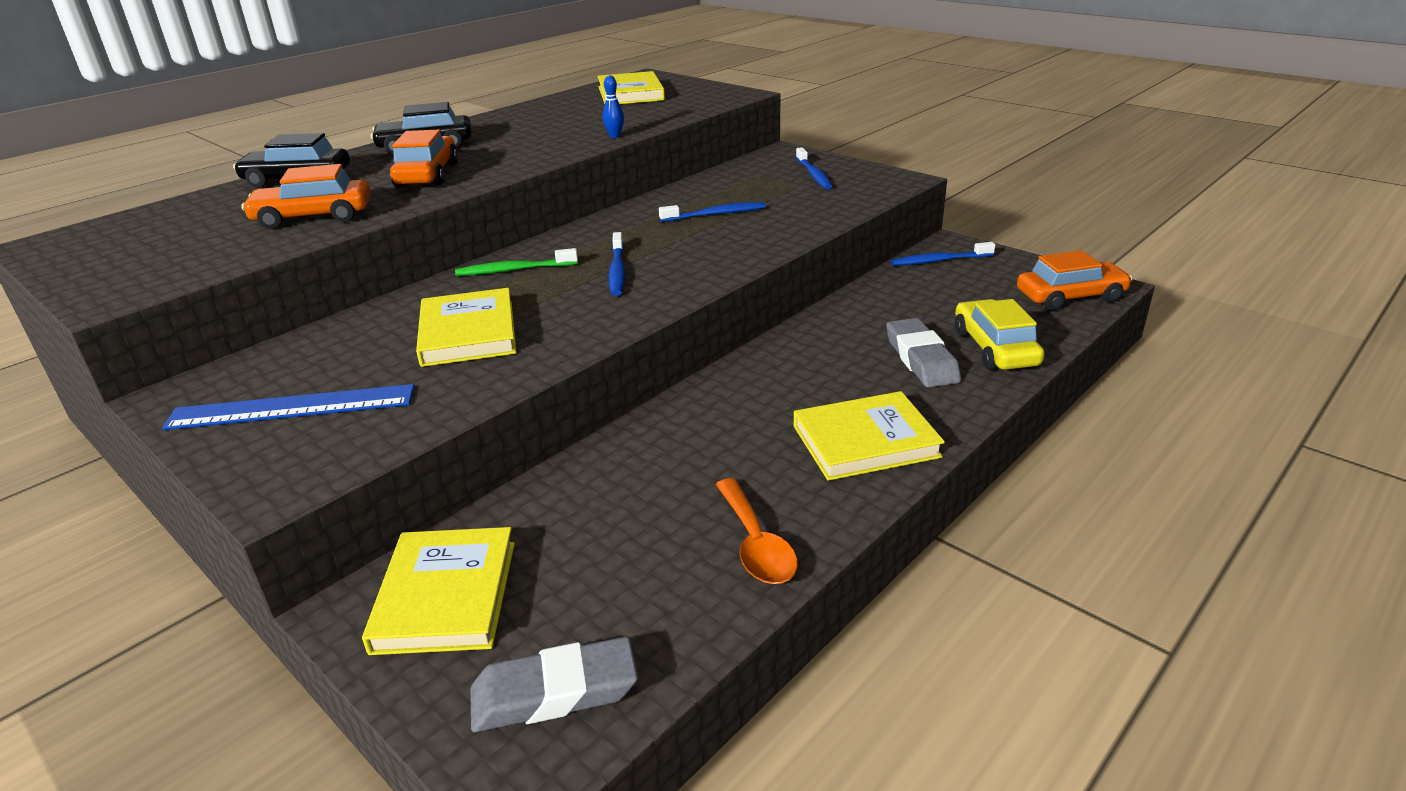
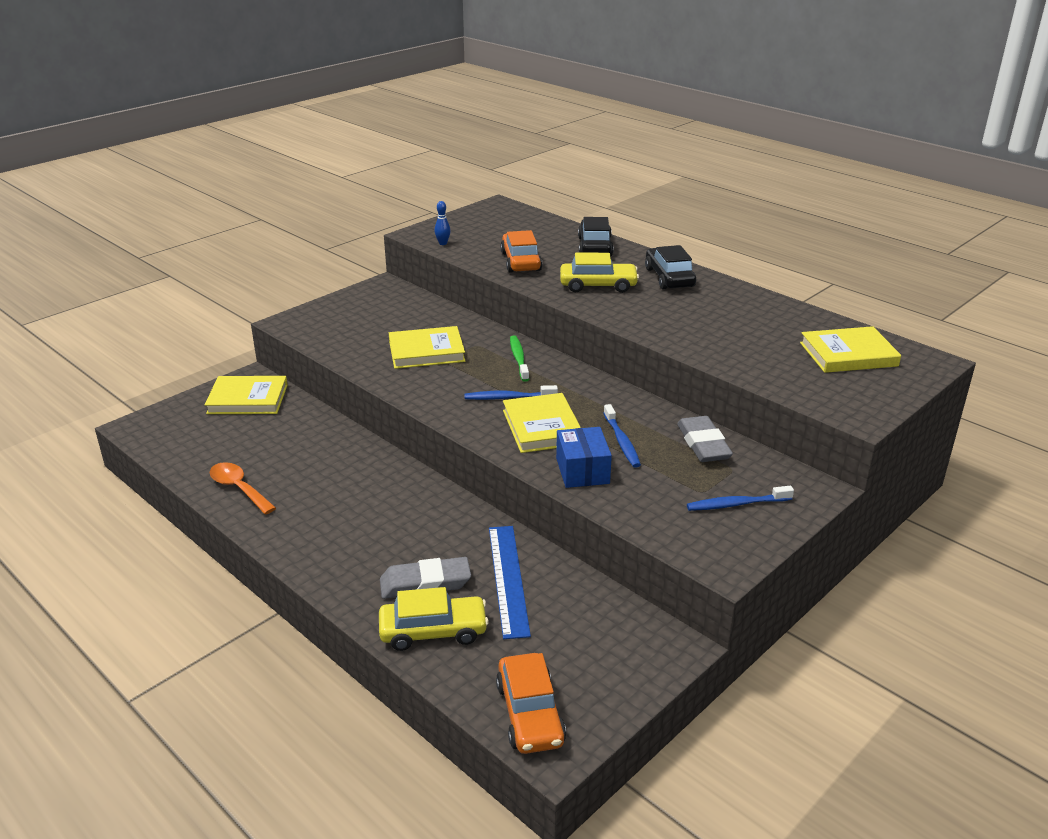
camera: 90 degrees right, 0 degrees up
blue ruler [162,384,415,430] -> blue ruler moved to [489,526,531,639]
orange car [390,130,458,187] -> yellow car [560,253,639,293]
grey eraser [470,637,638,732] -> grey eraser moved to [677,416,733,462]
blue bowling pin [603,75,624,138] -> blue bowling pin moved to [435,201,451,245]
orange spoon [716,478,798,584] -> orange spoon turned 60 degrees clockwise [210,462,276,514]
yellow book [793,391,945,481] -> yellow book moved to [503,393,581,453]
blue toothbrush [891,242,995,266] -> none
none -> blue box [556,427,612,488]

